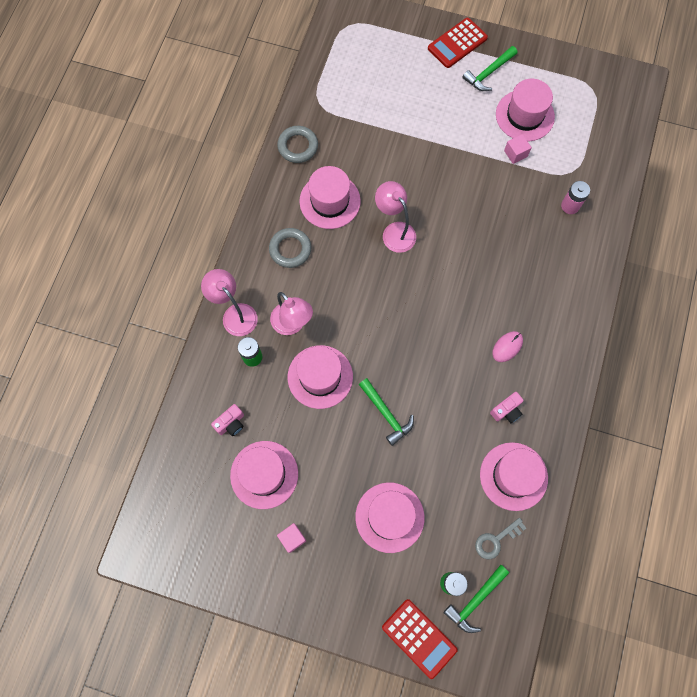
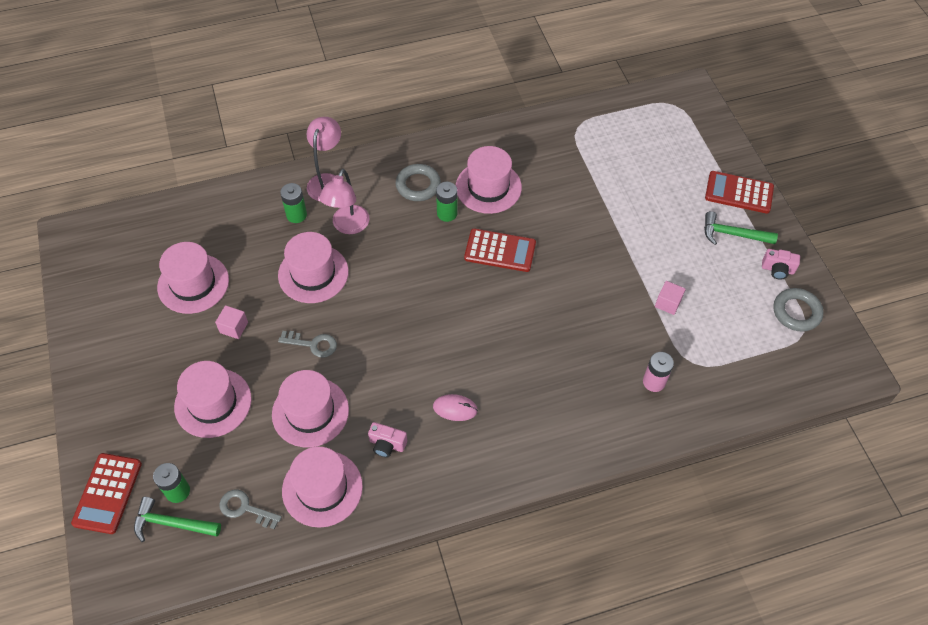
camera: 55 degrees right, 15 degrees down
pink camera [211,404,244,436] -> pink camera moved to [762,249,800,279]
grey ring [277,126,318,163] -> grey ring moved to [773,288,824,332]
pink cube [277,523,306,553] -> pink cube moved to [215,305,248,339]
green hammer [359,378,414,446] -> grey key [278,331,337,358]
pink lamp [375,181,416,253] -> red calculator [464,229,536,272]
pink hat [496,79,555,141] -> pink hat moved to [272,370,349,447]
none -> green battery [436,182,457,222]

